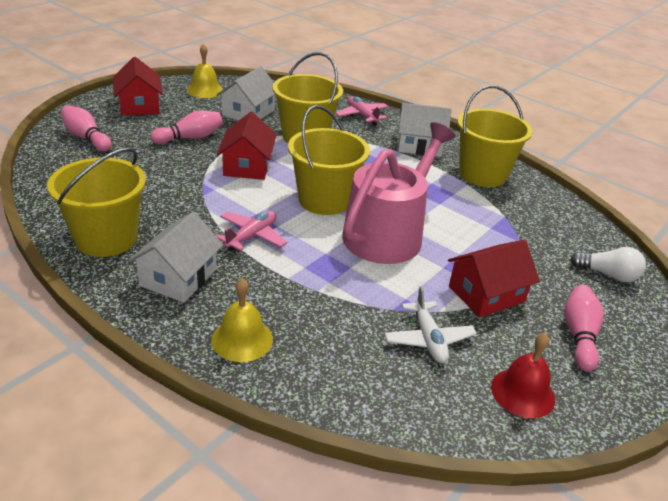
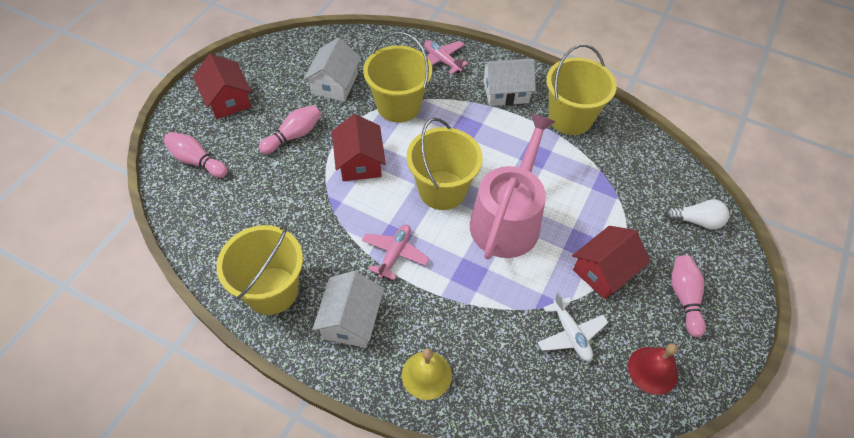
camera: 10 degrees left, 20 degrees up
yellow bell [187,44,223,98] -> none

